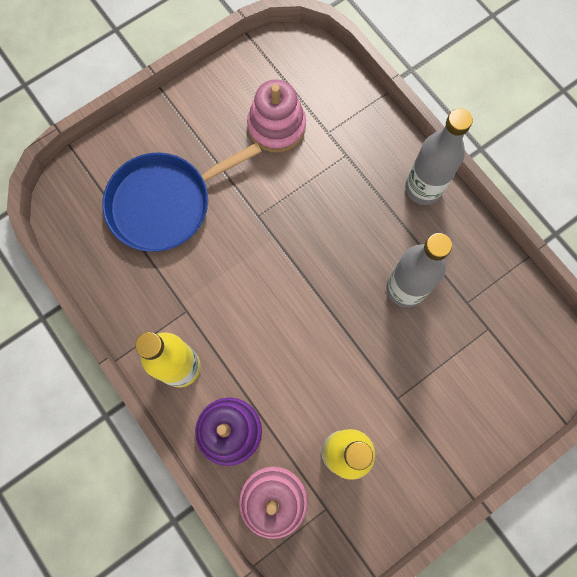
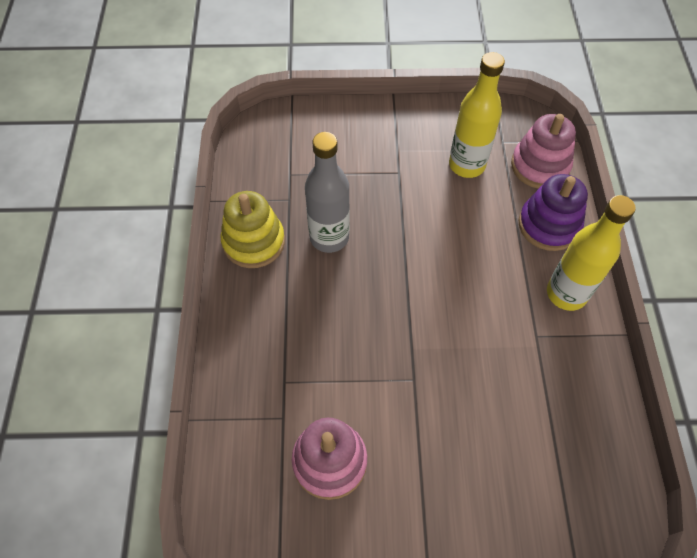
camera: 145 degrees left, 15 degrees down
blue pan [103,142,262,252] -> none
grey bottle [405,108,473,205] -> none
none -> yellow stacking toy [221,191,285,268]

